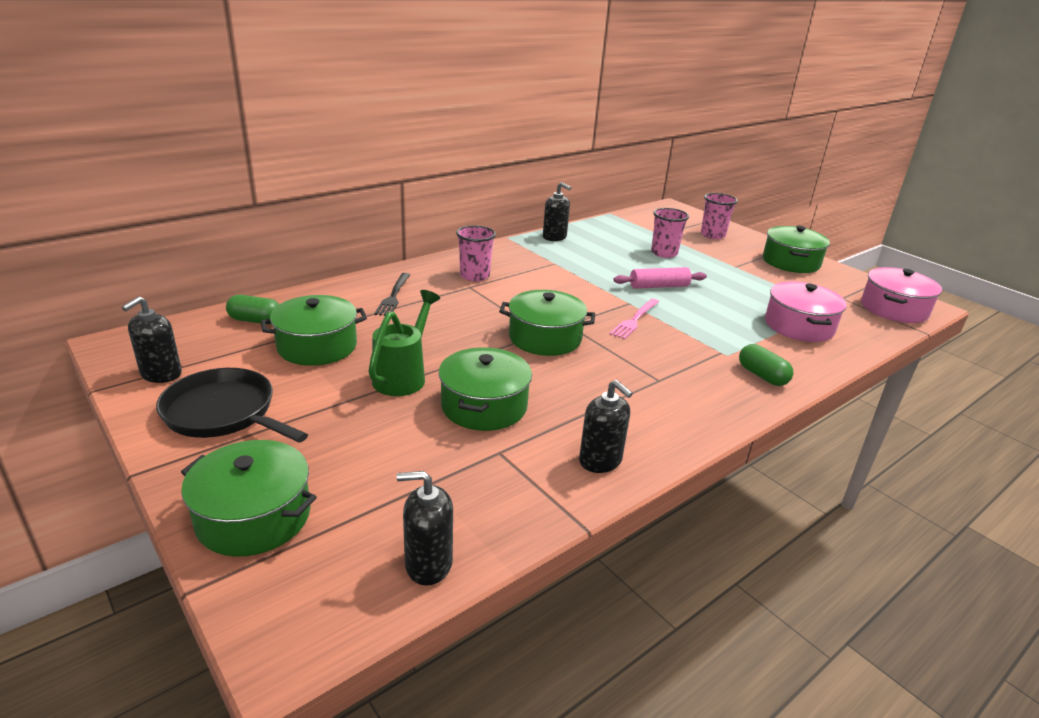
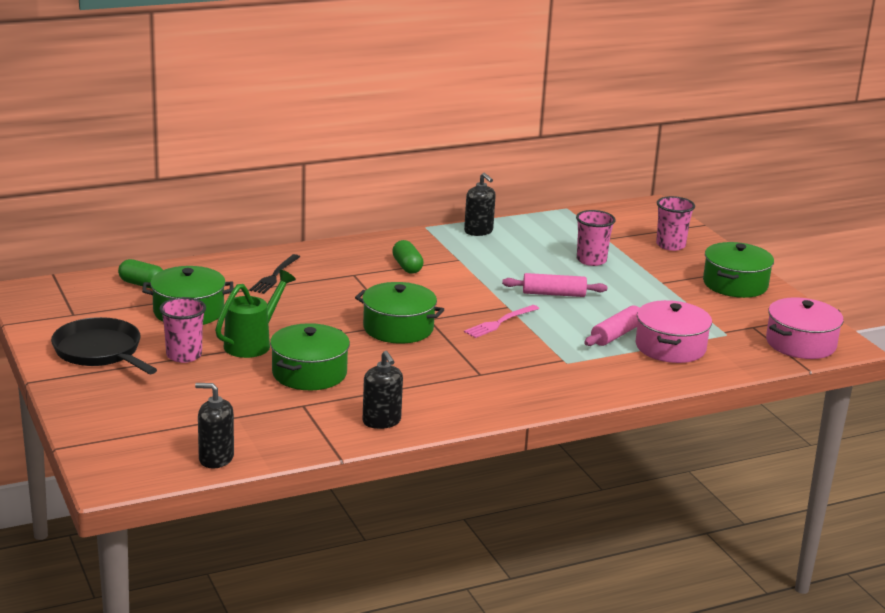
camera: 15 degrees right, 5 degrees down
black soap dispenser [122,296,182,383] -> none
green pot [181,440,317,557] -> none
pink cup [456,225,496,281] -> pink cup moved to [160,297,206,363]
green capsule [739,344,794,386] -> green capsule moved to [392,240,424,274]
none -> pink rolling pin [584,305,639,346]

